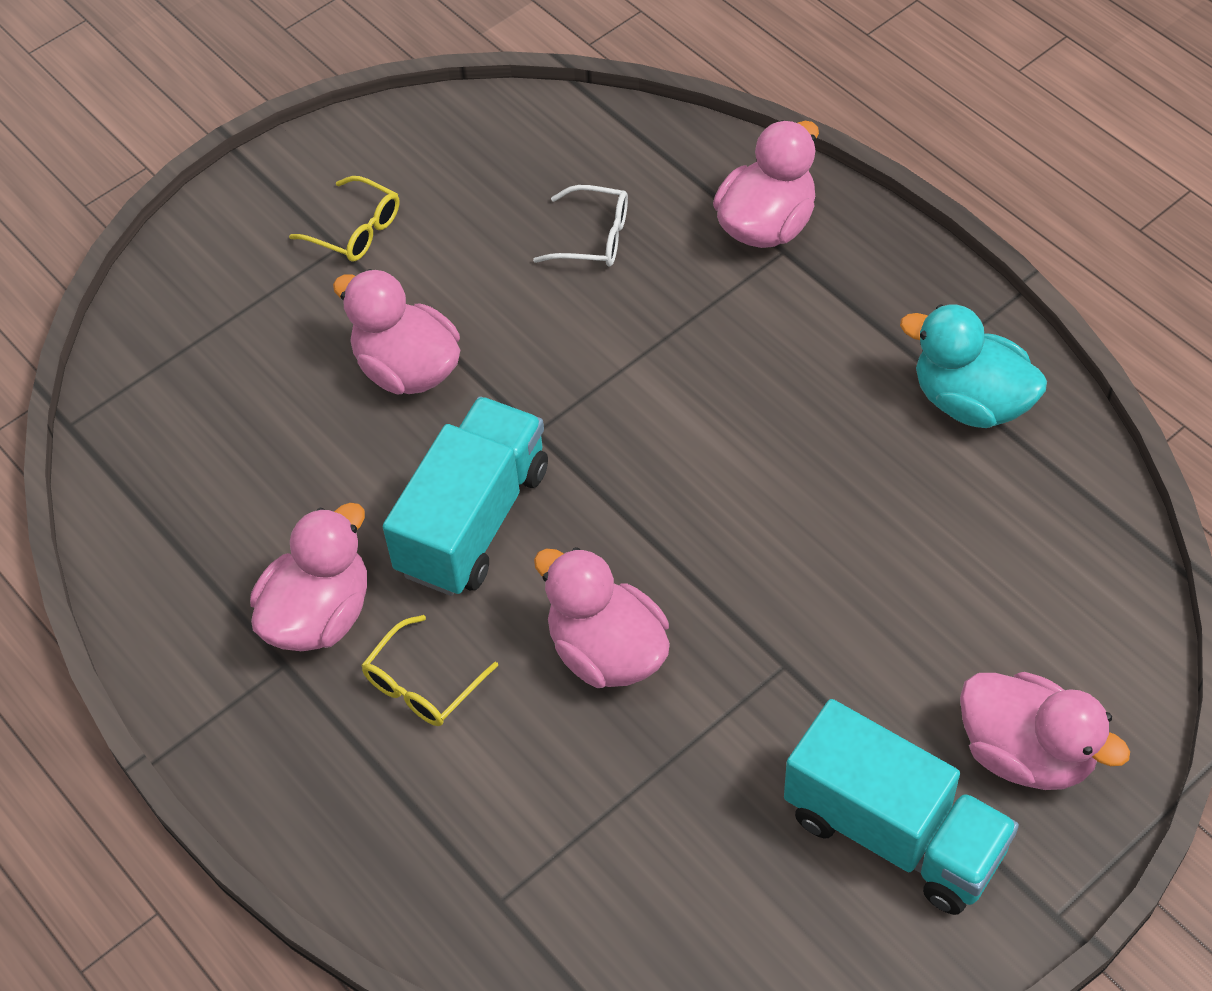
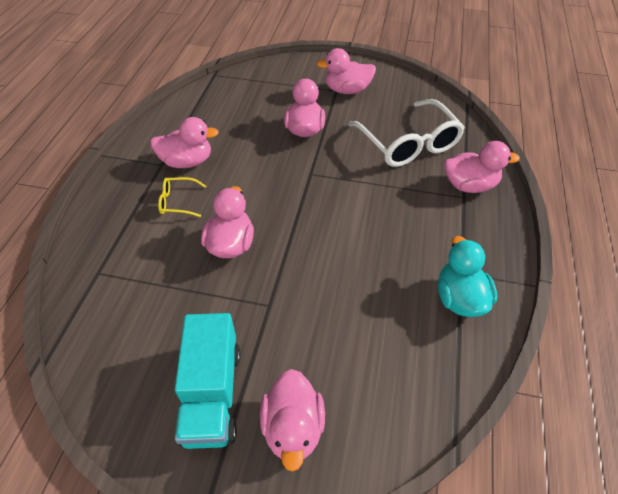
camera: 50 degrees right, 5 degrees down
yellow glasses [289,176,400,261] -> pink duck [317,48,376,94]
turquoise truck [383,396,548,596] -> none
white glasses [533,185,628,267] -> white glasses [348,99,465,167], size x2.21

